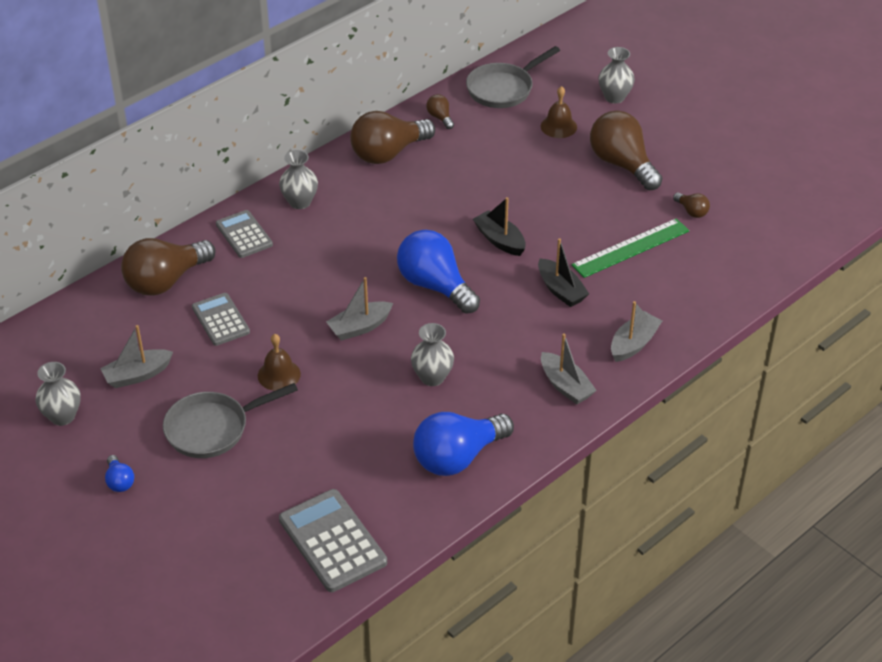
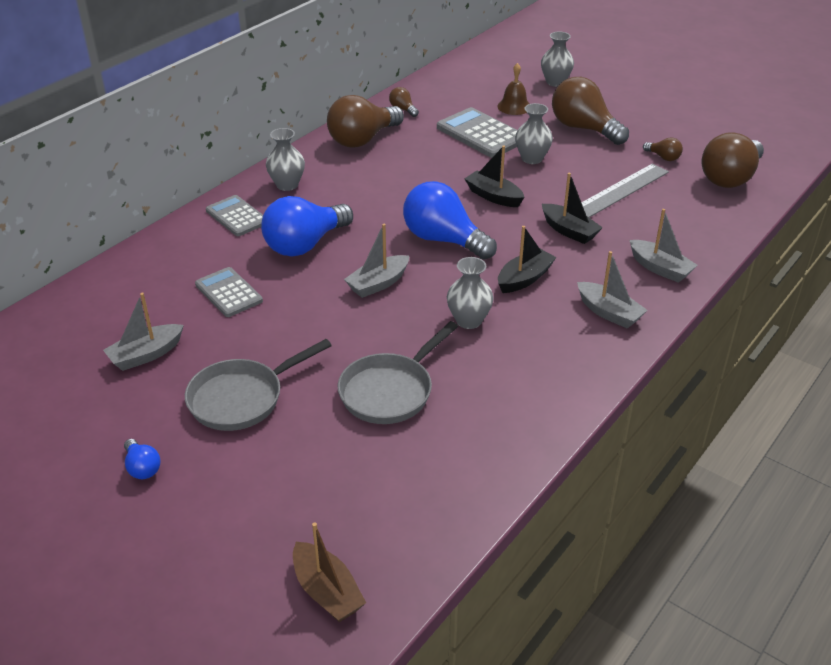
camera: 10 degrees left, 5 degrees down
grey vase [36,362,81,426] -> grey vase moved to [515,103,553,164]
brown light bulb [121,238,216,296] -> brown light bulb moved to [702,132,764,188]
brown bell [258,334,301,391] -> none
grey calculator [279,489,387,592] -> grey calculator moved to [437,107,517,158]
blue light bulb [413,412,514,476] -> blue light bulb moved to [261,196,353,257]
grey pan [466,46,560,108] -> grey pan moved to [338,321,458,424]
green ruler [571,218,689,278] -> grey ruler [581,164,669,217]
grey boat [611,301,662,362] -> grey boat turned 105 degrees clockwise [630,209,698,283]
none -> brown boat [293,522,366,622]
none -> black boat [498,226,557,293]

